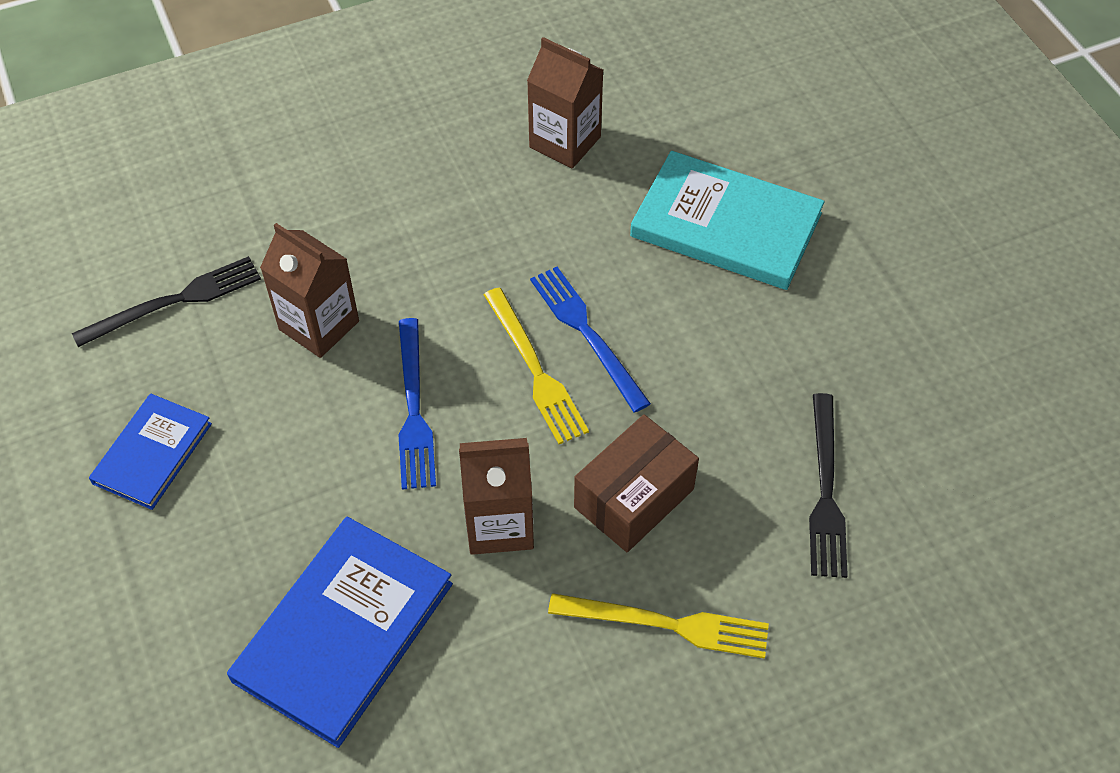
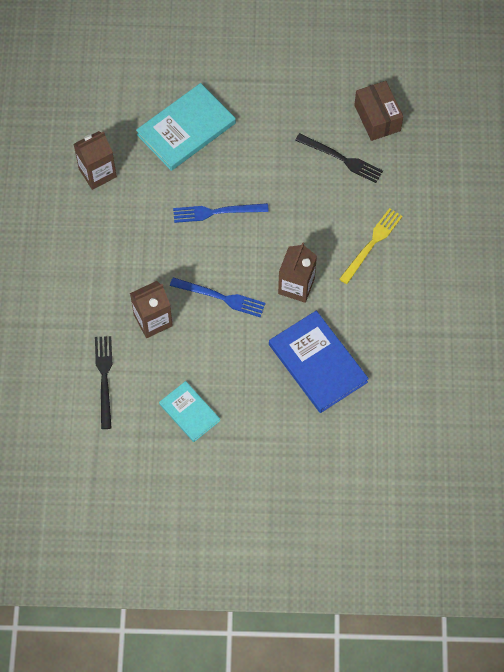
camera: 65 degrees left, 10 degrees up
blue book [89,393,212,510] -> turquoise book [159,381,220,442]
yellow fork [484,288,589,444] -> none
brown box [574,414,699,552] -> brown box moved to [354,81,403,141]

